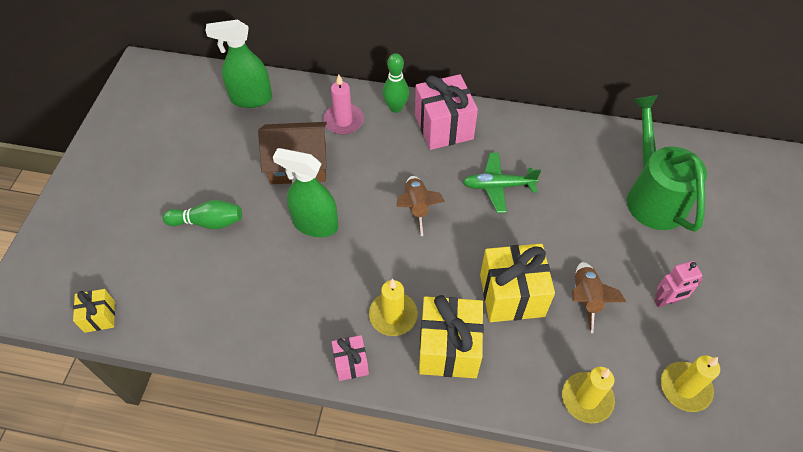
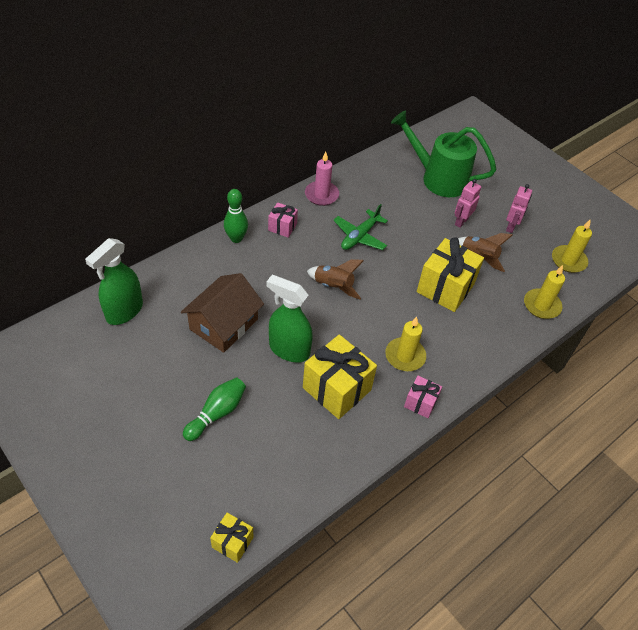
camera: 55 degrees left, 5 degrees down
green spray bottle [273,148,339,237] -> green spray bottle turned 60 degrees clockwise [267,275,313,362]
pink candle [323,74,364,135] -> pink candle moved to [305,152,339,206]
pink gift [415,74,478,150] -> pink gift [268,203,298,238], size x0.52
yellow gift [419,295,484,378] -> yellow gift moved to [303,334,377,419]
none -> pink robot [455,179,481,228]

